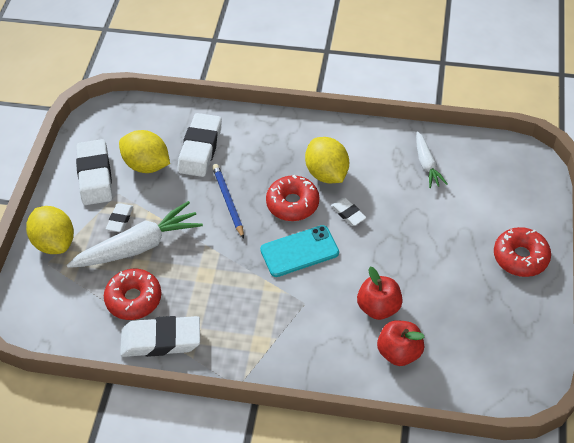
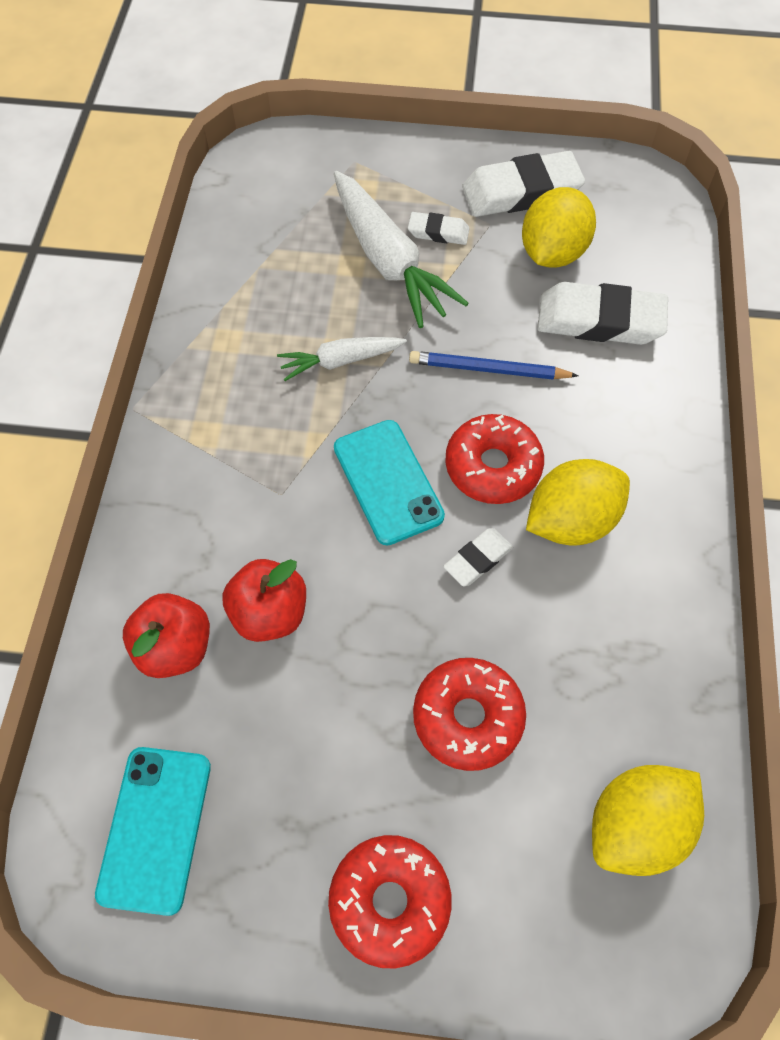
camera: 85 degrees right, 10 degrees up
yellow lemon [26,206,74,254] -> yellow lemon moved to [592,765,704,876]
red donut [104,269,162,320] -> red donut moved to [413,658,526,771]
white eraser [120,316,200,357] -> none
blue pencil [212,164,244,239] -> blue pencil turned 150 degrees counterclockwise [409,351,579,380]
white carrot [416,131,448,188] -> white carrot moved to [277,337,407,381]
none -> turquoise phone [95,747,211,916]

